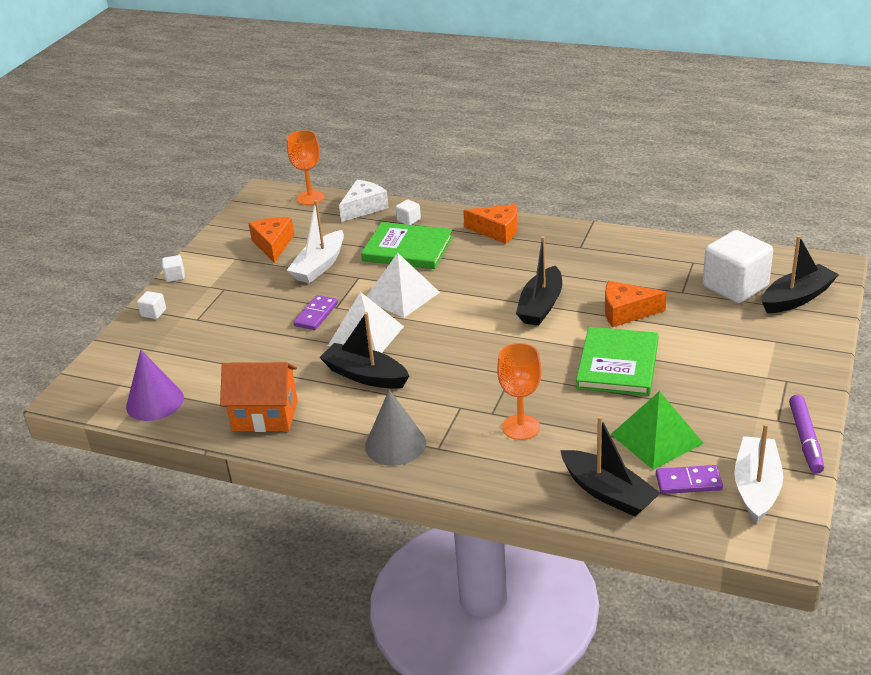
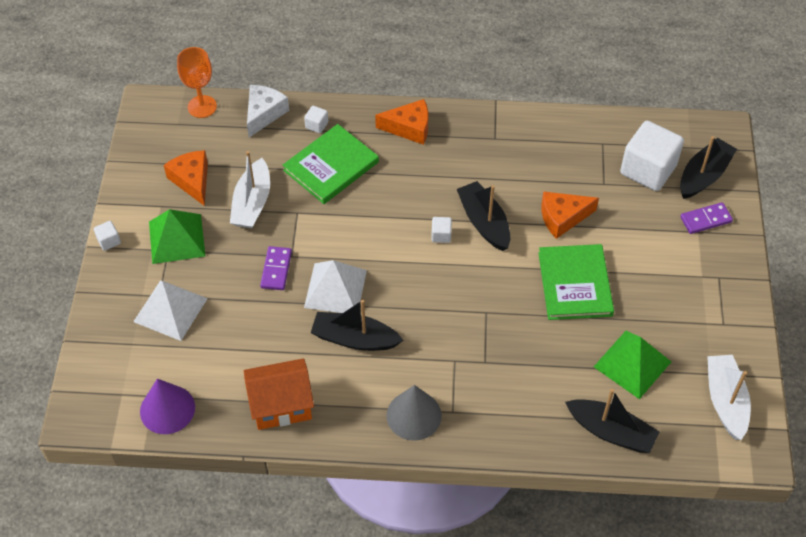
camera: 20 degrees left, 20 degrees up
white cube [137,291,166,319] -> white cube moved to [431,217,452,243]
green book [361,222,453,269] -> green book turned 45 degrees counterclockwise [283,124,379,204]
white pyramid [367,253,440,318] -> white pyramid moved to [133,280,208,341]
orange goblet [497,343,541,440] -> none
black boat [516,236,562,326] -> black boat turned 150 degrees clockwise [457,181,510,251]
purple domino [656,465,723,494] -> purple domino moved to [680,202,733,234]
purple marker [789,394,824,474] -> none
none -> green pyramid [149,209,205,264]

